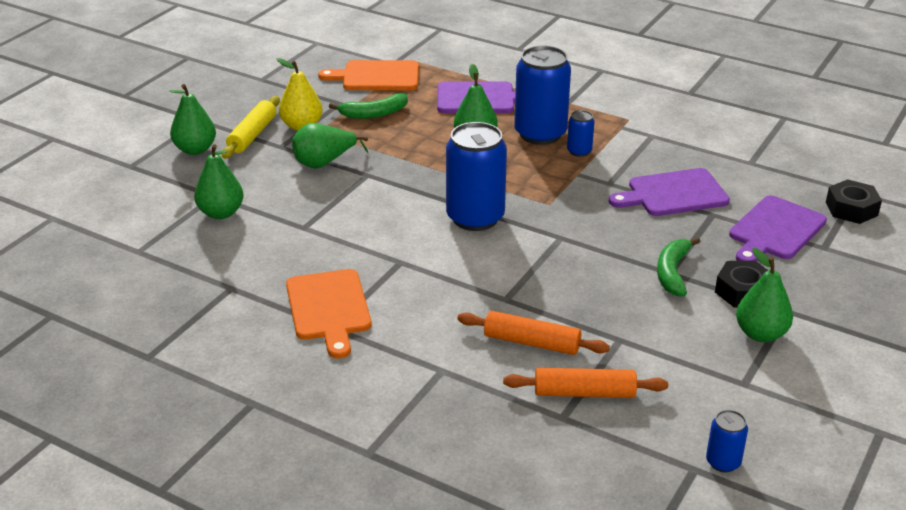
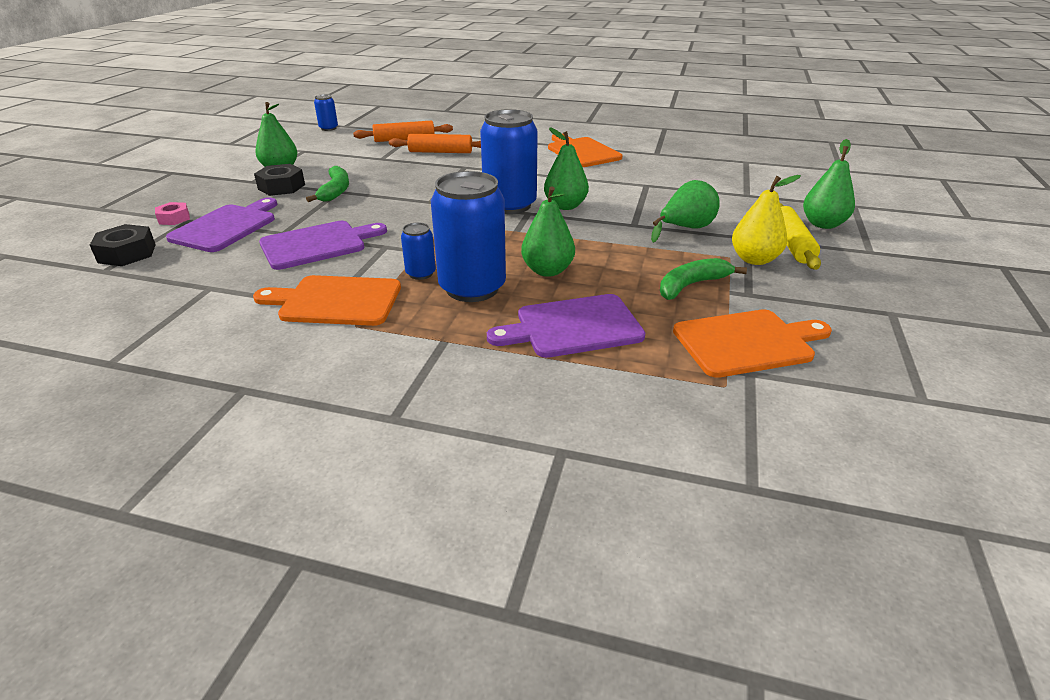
camera: 165 degrees right, 0 degrees up
green pear [194,144,243,219] -> green pear moved to [544,127,589,210]
none -> pink nut [155,202,190,225]
none -> orange cutting board [253,275,401,326]

